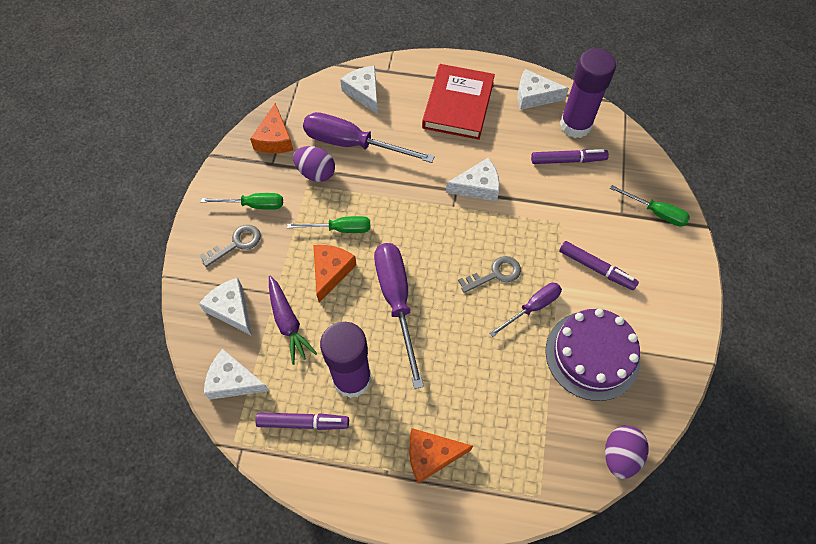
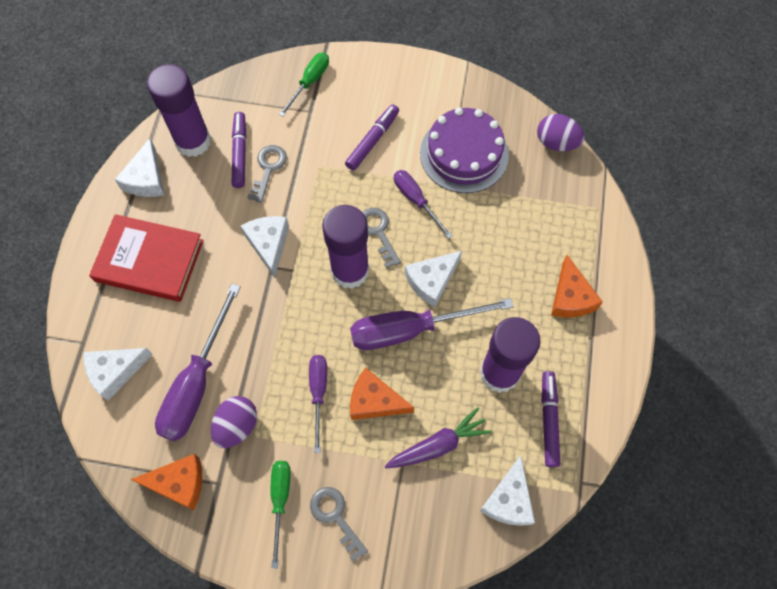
camera: 90 degrees left, 5 degrees up
white cheese [199,278,252,336] -> white cheese moved to [405,251,462,307]
green screwdriver [287,216,370,233] -> purple screwdriver [309,355,327,453]
none -> grey key [247,145,287,203]
none -> purple glue stick [322,205,369,289]

